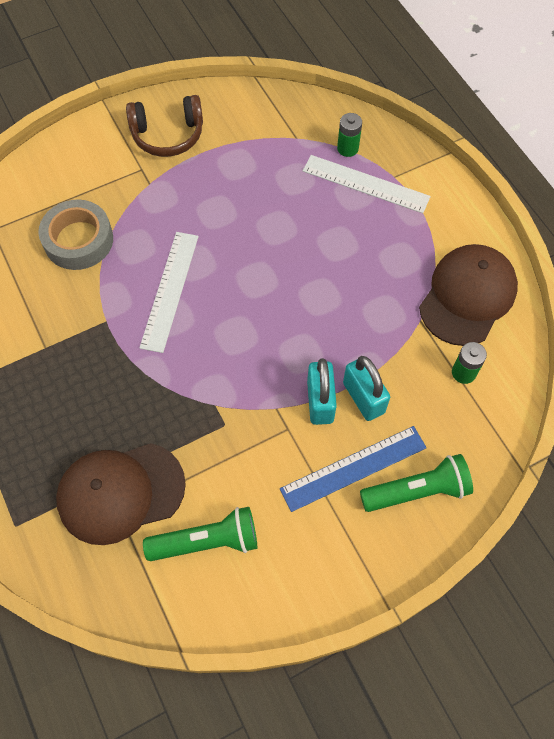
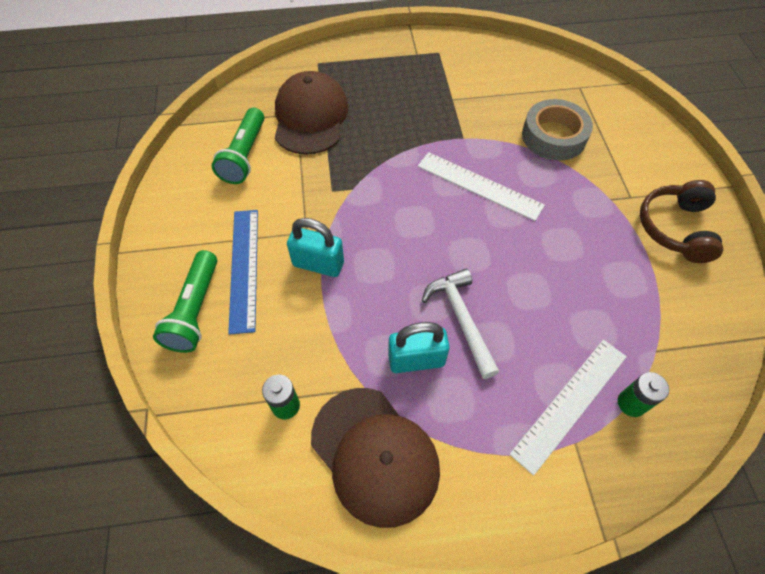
camera: 110 degrees right, 5 degrees down
turquoise padlock [343,356,390,421] -> turquoise padlock moved to [388,322,450,373]
none -> white hammer [422,269,499,379]

